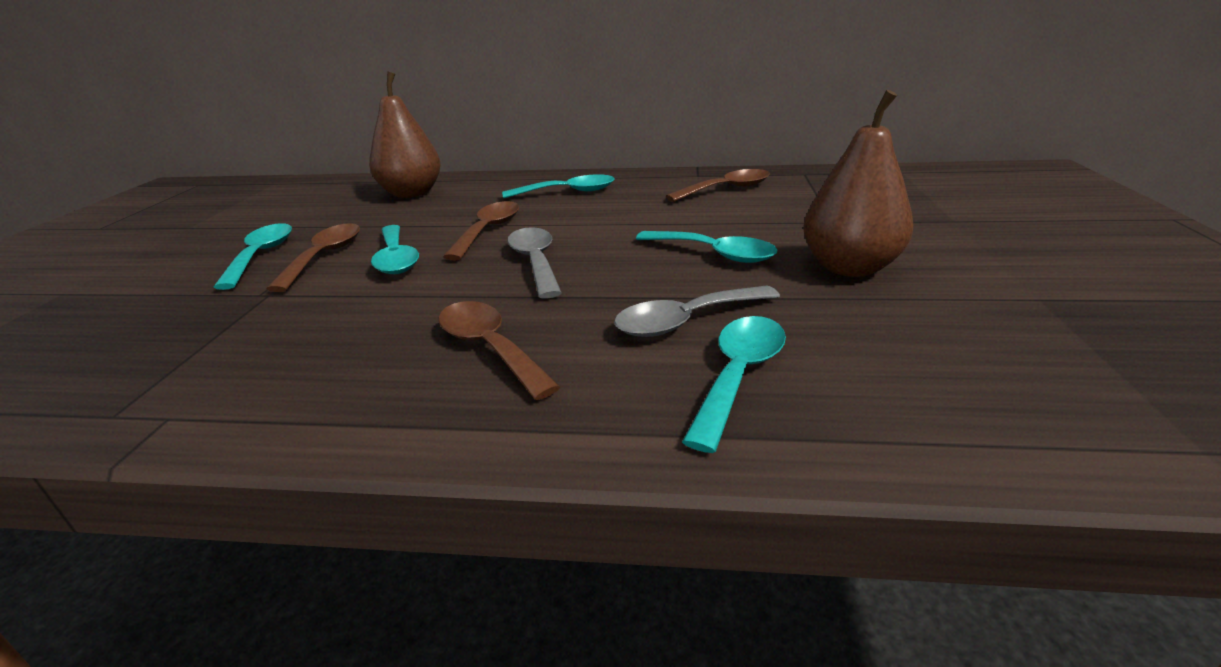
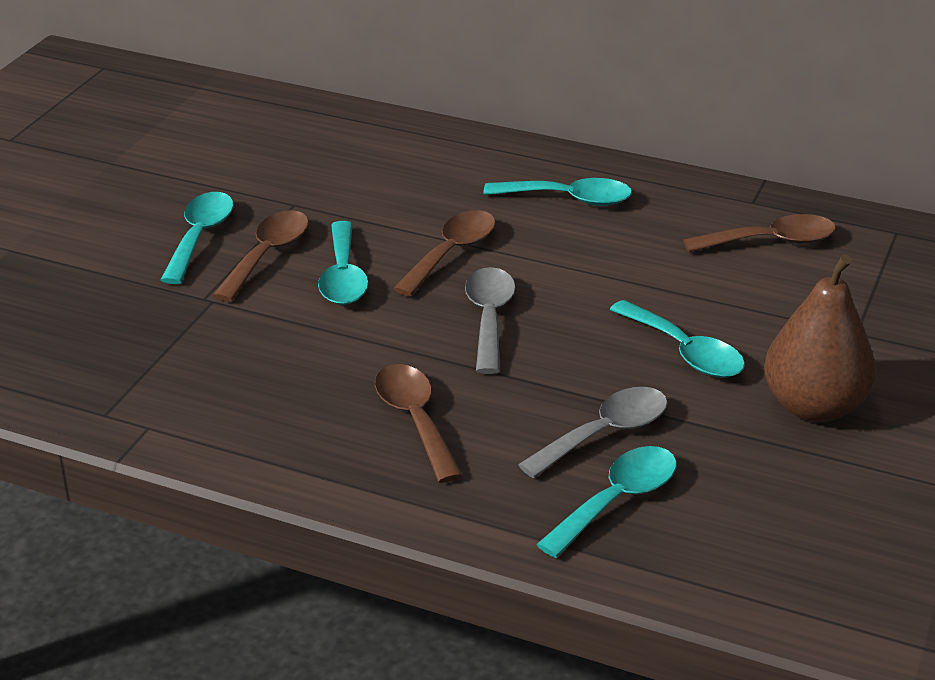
camera: 15 degrees right, 5 degrees up
brown pear [369,72,441,198] -> none
grey spoon [614,285,780,337] -> grey spoon turned 150 degrees clockwise [518,387,668,478]

